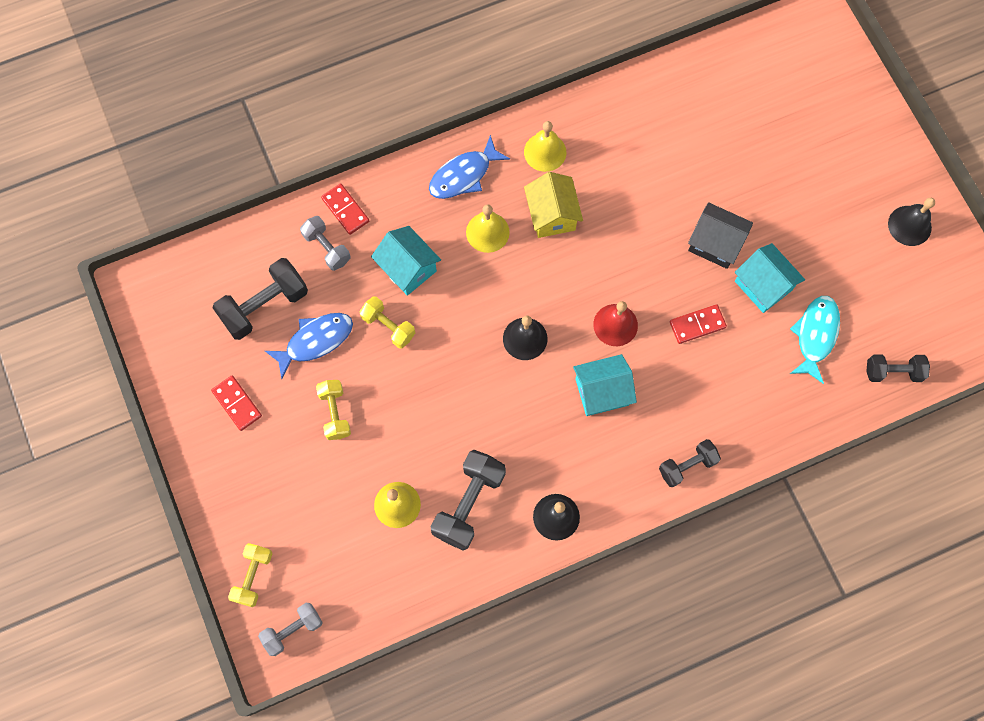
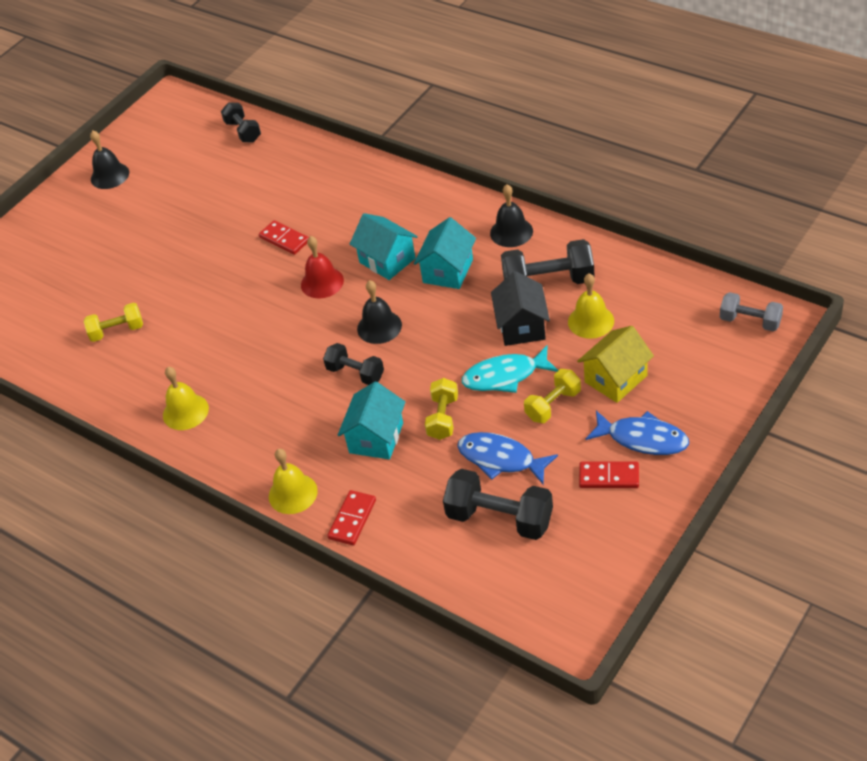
camera: 115 degrees left, 25 degrees down
red domino [211,375,262,431] -> red domino turned 75 degrees clockwise [579,462,639,488]
yellow dumbbell [228,543,272,607] -> yellow dumbbell moved to [84,303,143,342]
grey dumbbell [300,216,350,271] -> none
blue fish [429,135,510,199] -> blue fish moved to [585,410,689,455]
yellow bell [466,204,510,253] -> yellow bell moved to [269,449,318,514]
yellow house [524,172,583,238] -> yellow house moved to [577,326,654,403]
black dumbbell [659,439,721,487] -> black dumbbell moved to [323,343,384,385]
black house [688,202,753,269] -> black house moved to [491,271,550,346]
turquoise house [735,243,805,313] -> turquoise house moved to [414,217,476,289]
turquoise fish [790,296,840,384] -> turquoise fish moved to [462,346,558,393]

